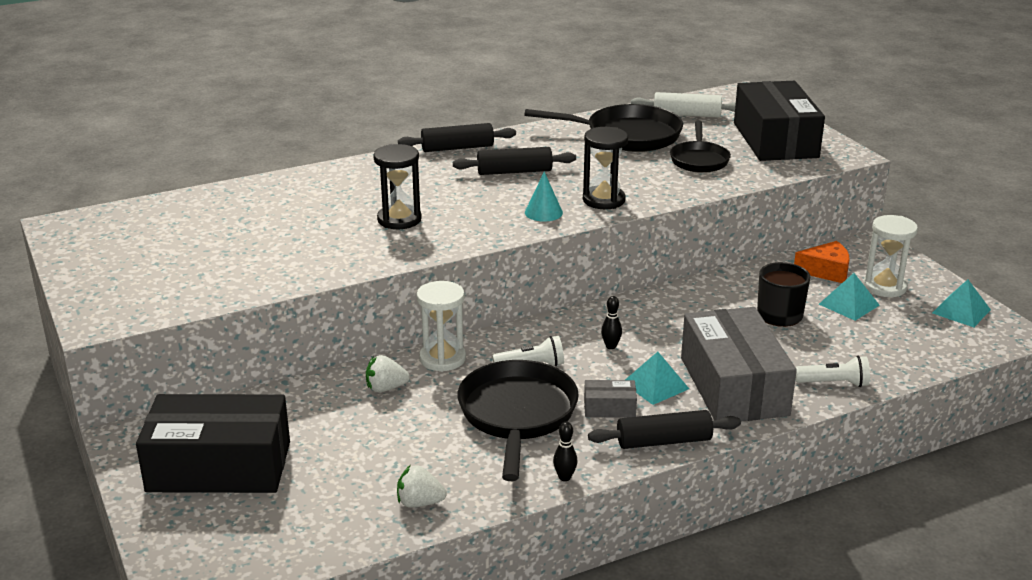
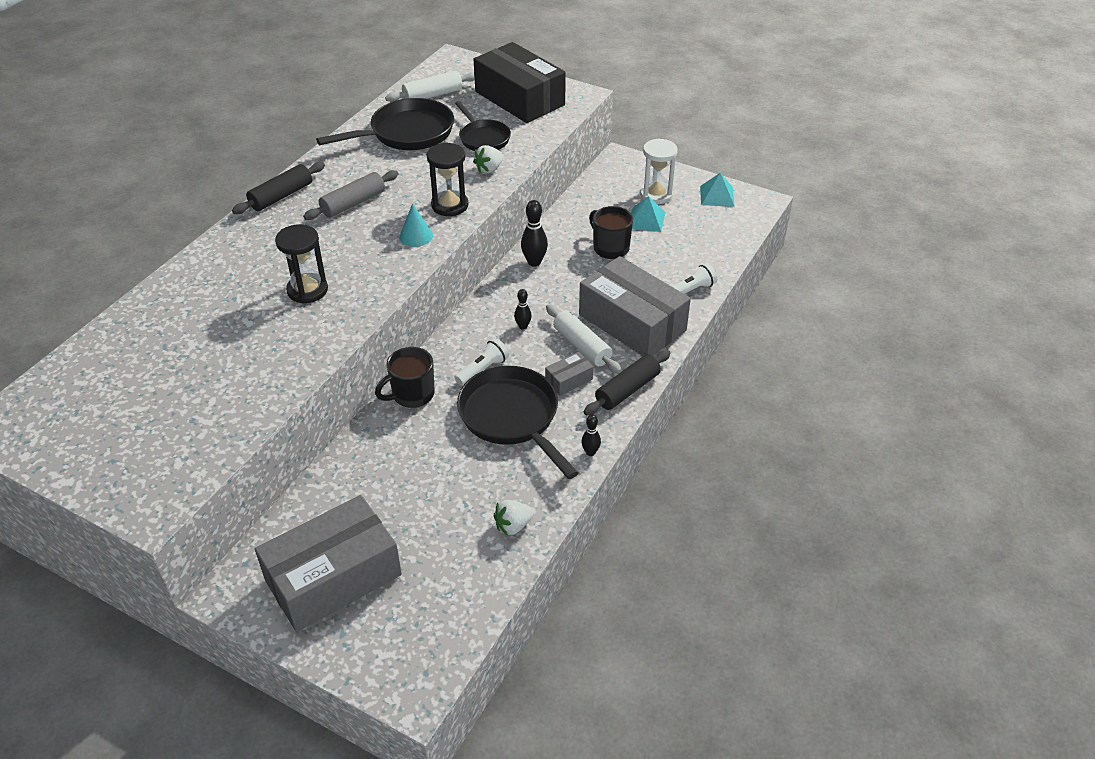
camera: 35 degrees left, 15 degrees up
black box [136,394,290,493] -> grey box [255,495,402,632]
white strawberry [366,355,410,392] -> white strawberry moved to [473,145,504,173]
white hourglass [417,281,466,372] -> black mug [375,347,435,408]
black rolling pin [453,147,576,175] -> grey rolling pin [303,170,399,220]
turquoise pyramid [625,352,689,405] -> white rolling pin [546,305,622,373]
orange cheese [794,241,849,283] -> none
none -> black bowling pin [521,200,548,267]

